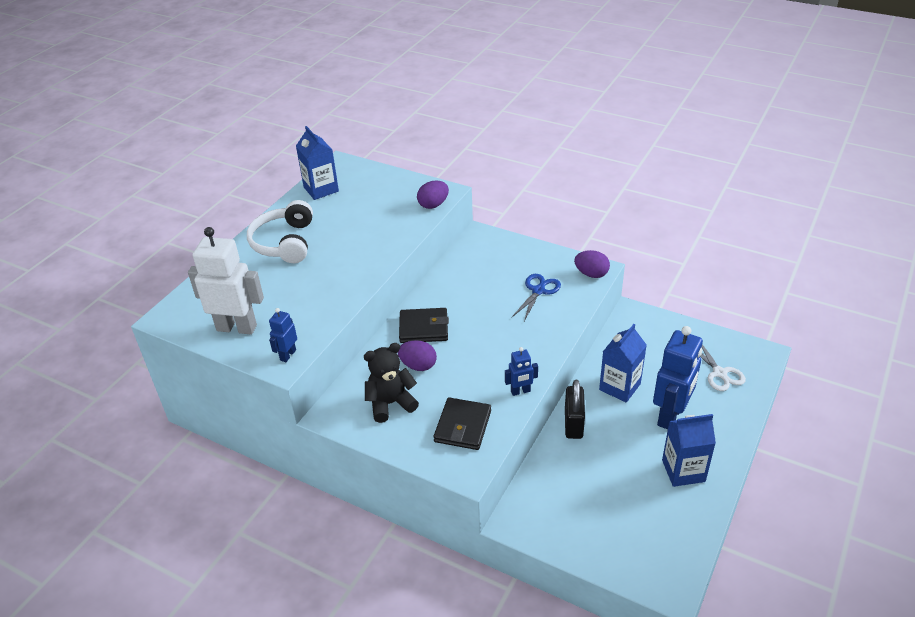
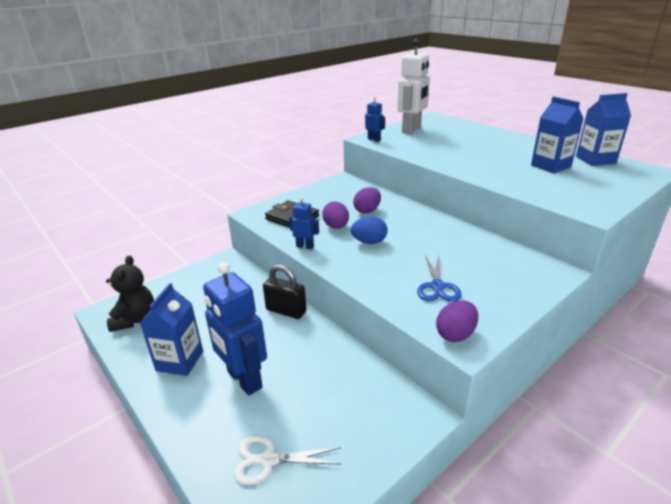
camera: 110 degrees right, 10 degrees down
white headphones [247,200,313,263] -> none
black teddy bear [364,343,419,423] -> black teddy bear moved to [106,255,154,332]
black wallet [399,308,449,343] -> none
purple egg [417,180,449,209] -> purple egg moved to [322,202,349,229]
blue robot [505,347,538,396] -> blue robot turned 105 degrees clockwise [289,196,319,250]
blue scissors [512,274,561,321] -> blue scissors turned 45 degrees clockwise [417,255,462,302]
blue carton [599,324,647,403] -> blue carton moved to [531,96,584,173]
none -> blue egg [351,216,387,244]

